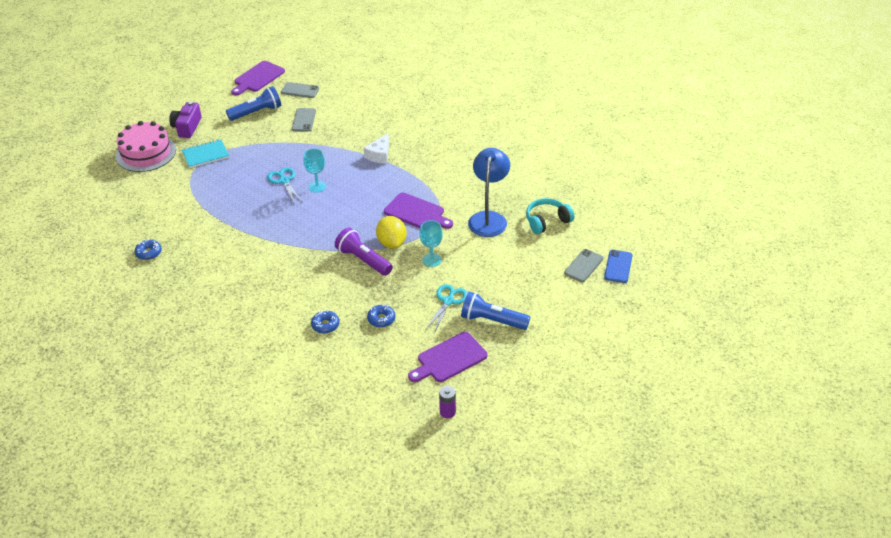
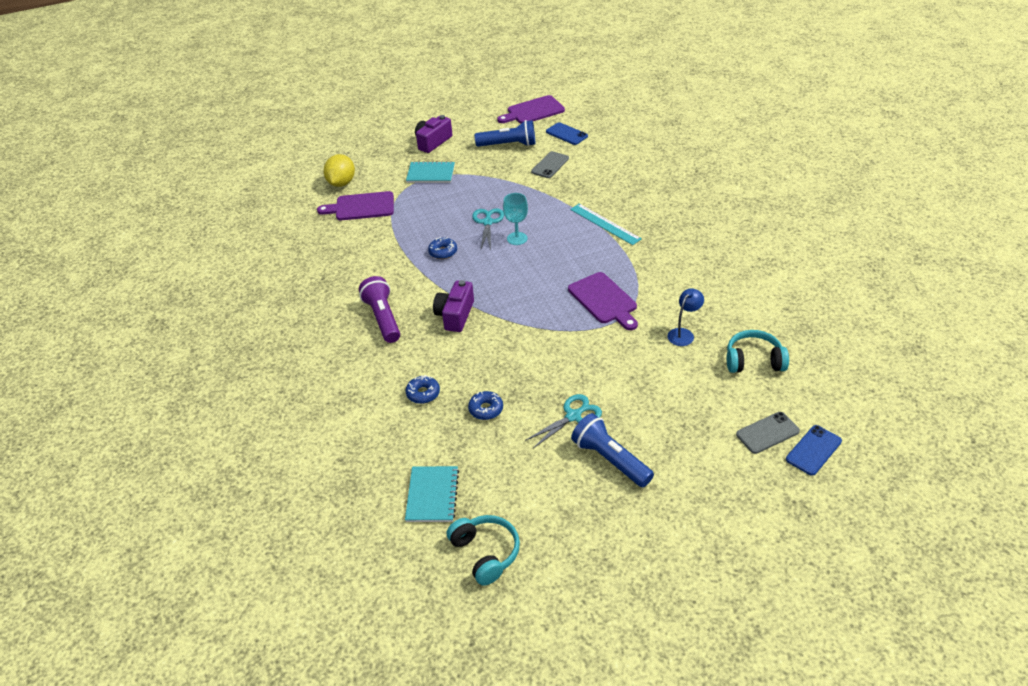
camera: 30 degrees right, 0 degrees up
pink cake [116,121,176,172] -> none
blue donut [134,239,162,260] -> blue donut moved to [428,237,457,259]
grey phone [281,82,319,98] -> blue phone [546,122,588,145]
purple flashlight [335,228,393,276] -> purple flashlight moved to [359,276,400,343]
white cheese [364,133,389,164] -> turquoise ruler [570,204,642,245]
yellow lemon [376,216,407,248] -> yellow lemon moved to [324,154,355,187]
purple cutting board [408,332,488,382] -> purple cutting board moved to [317,191,394,221]
turquoise goblet [420,220,443,267] -> none
purple battery [439,386,456,418] -> turquoise headphones [447,515,520,586]
blue lamp [468,148,510,237] -> blue lamp [668,288,704,346], size x0.53
none -> turquoise notebook [405,466,459,522]
none -> purple camera [433,280,474,332]

